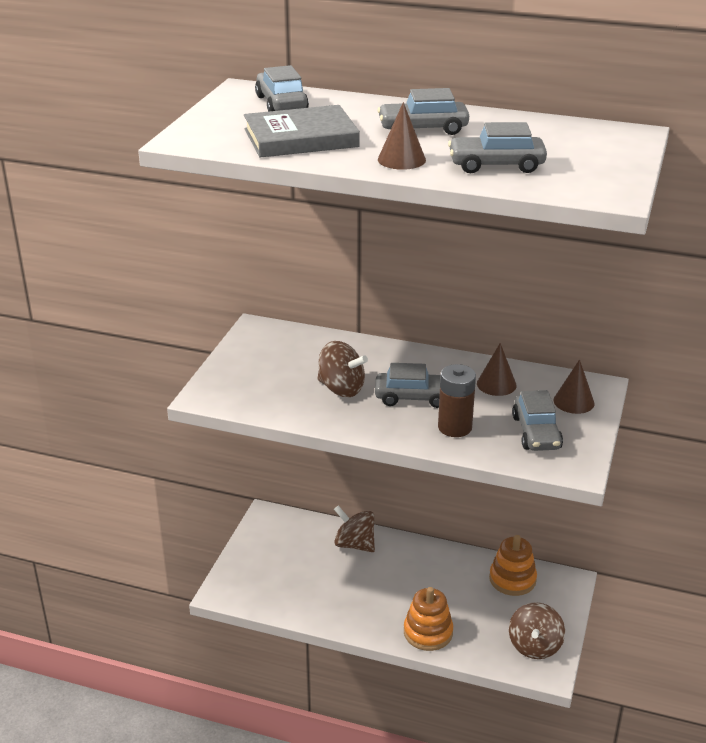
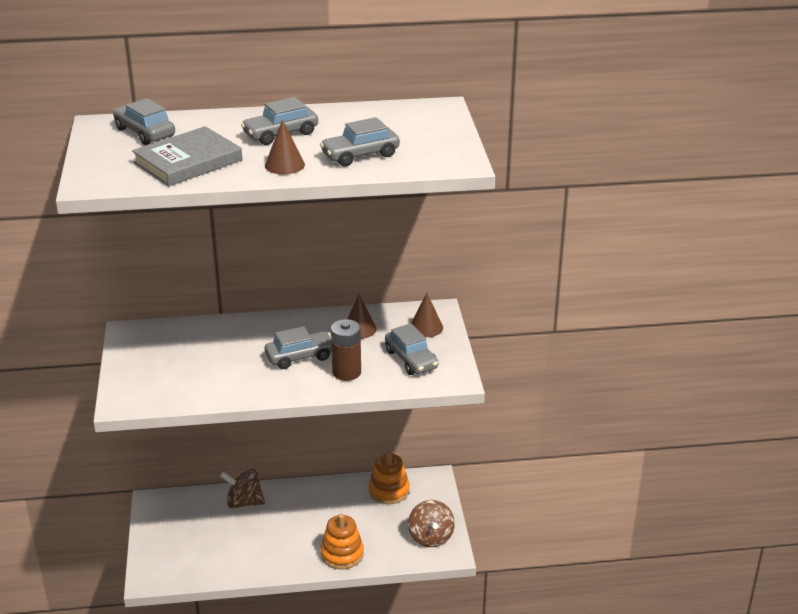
camera: 25 degrees left, 0 degrees up
brown spinning top [317,341,368,397] -> none

